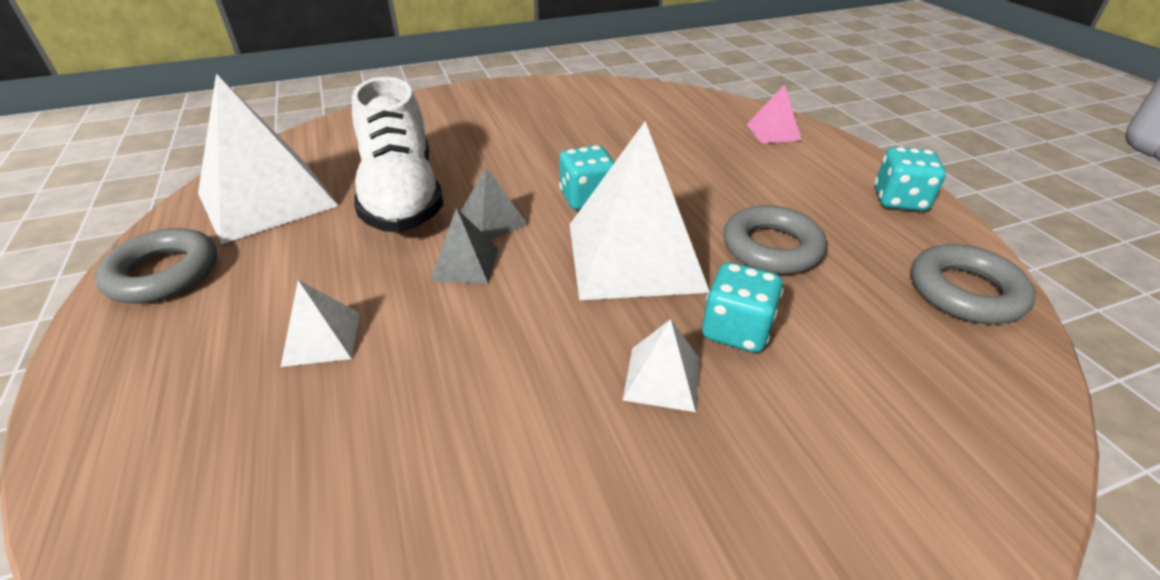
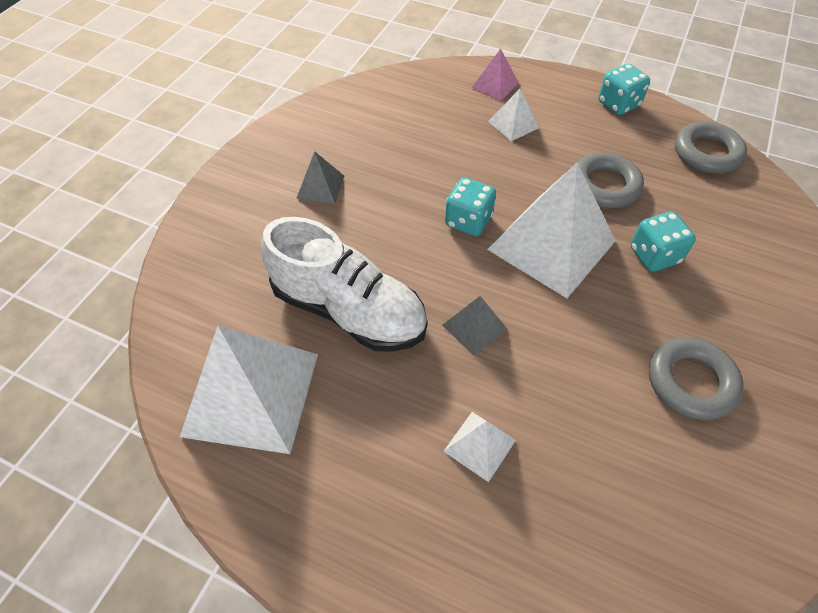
camera: 45 degrees left, 15 degrees up
grey ring [95,228,217,304] -> grey ring moved to [649,337,744,420]
grey pyramid [461,167,528,239] -> grey pyramid moved to [296,151,344,204]
white pyramid [623,319,700,412] -> white pyramid moved to [488,89,539,141]

